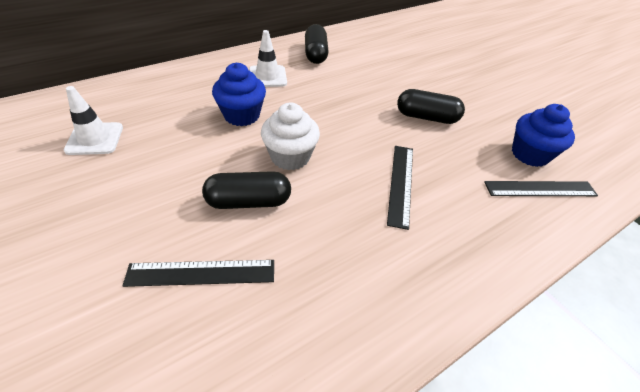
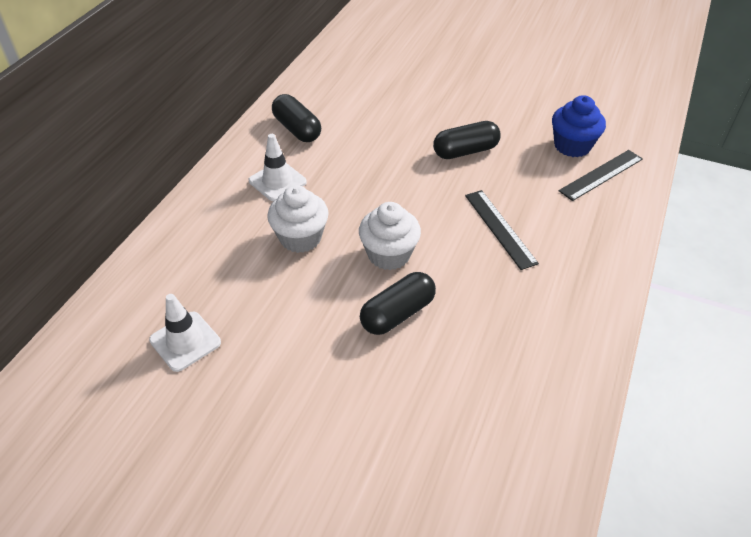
camera: 30 degrees left, 0 degrees up
black ruler [122,260,274,287] -> none
blue cupcake [212,63,266,126] -> white cupcake [267,185,329,253]

